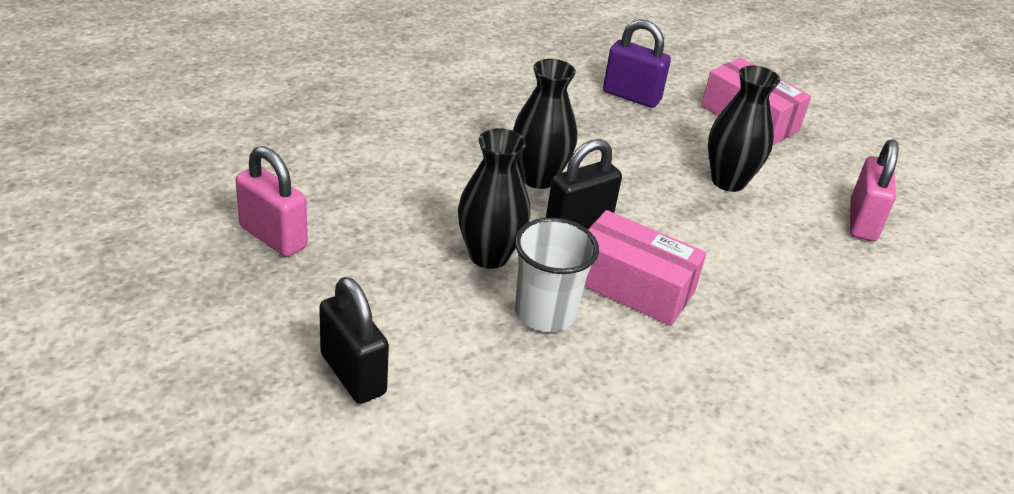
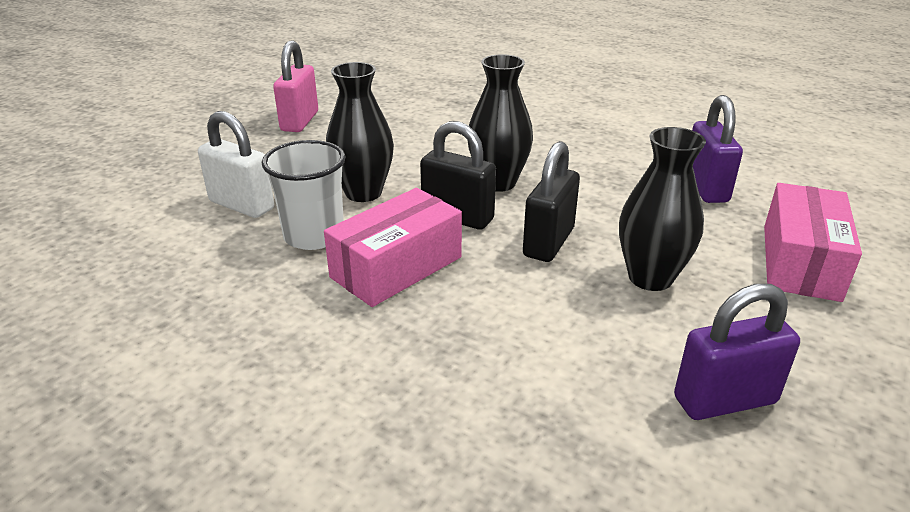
camera: 65 degrees right, 5 degrees down
black padlock [319,277,389,404] -> black padlock moved to [523,141,580,262]
pink box [584,210,706,326] -> pink box turned 45 degrees clockwise [324,188,462,307]
pink padlock [850,139,899,241] -> purple padlock [674,284,800,420]
none -> white padlock [198,111,274,218]

